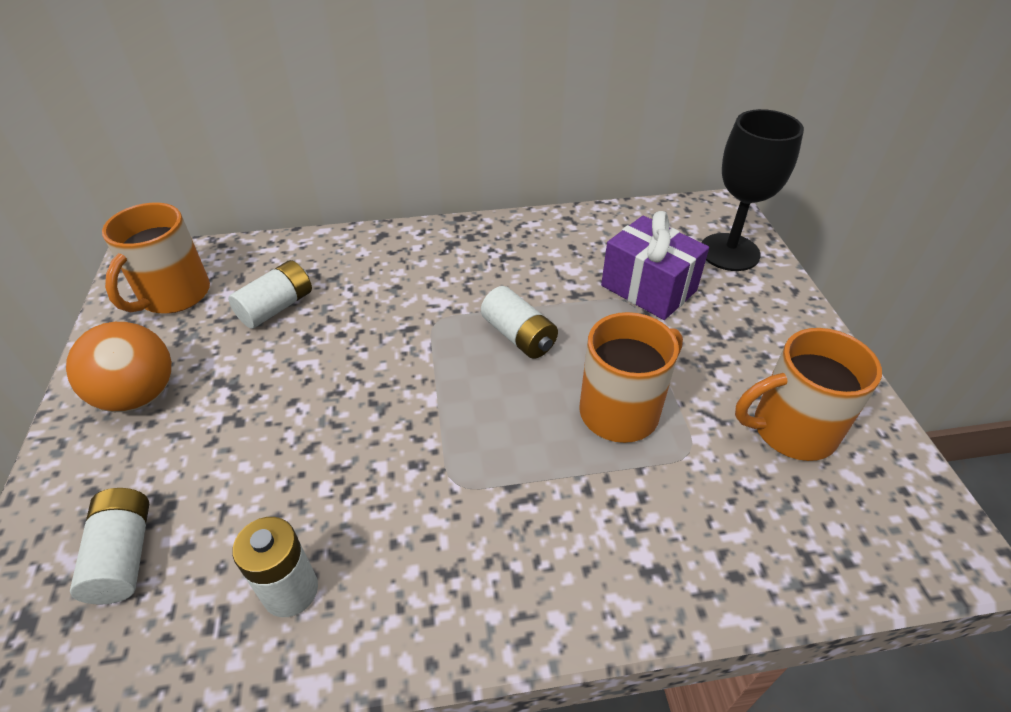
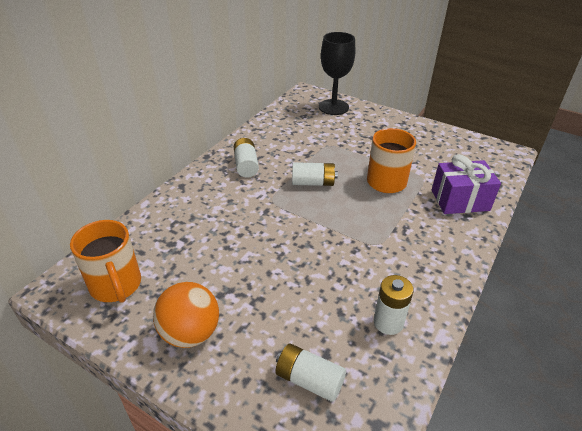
camera: 50 degrees left, 5 degrees down
white battery [228,260,312,329] -> white battery moved to [234,138,259,178]
purple gift [601,211,709,320] -> purple gift moved to [432,154,501,214]
orange mug [735,328,882,461] -> none

